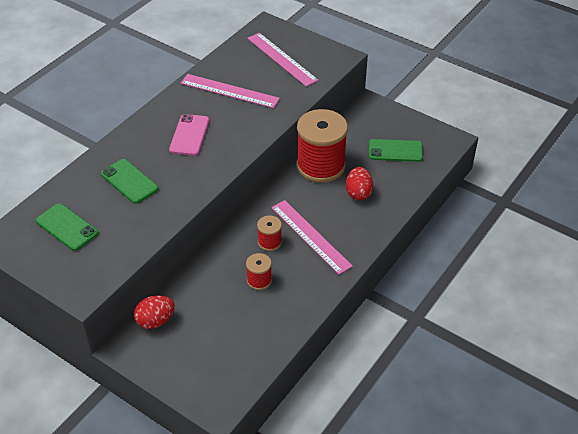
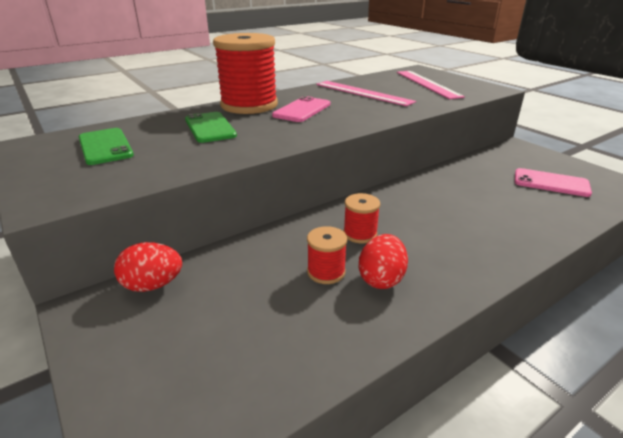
camera: 20 degrees right, 15 degrees down
pink ruler [271,200,353,275] -> none
red spool [297,109,348,183] -> red spool moved to [213,33,278,114]
red egg [346,167,373,200] -> red egg moved to [359,234,408,289]
green phone [369,139,423,162] -> pink phone [515,168,592,197]

